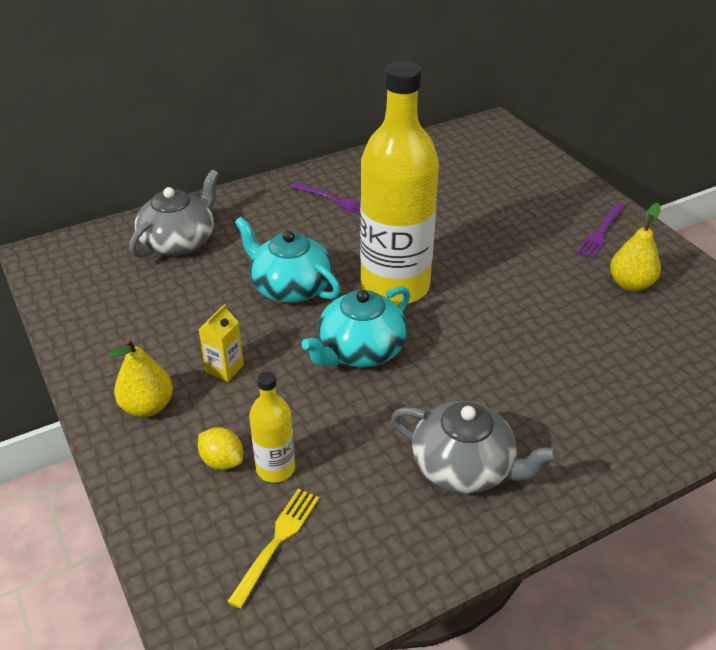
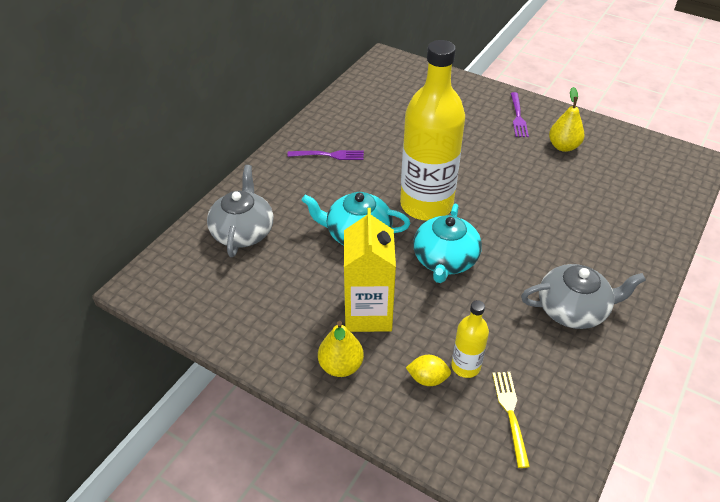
camera: 30 degrees left, 5 degrees up
yellow carton [198,304,244,382] -> yellow carton [344,208,396,332], size x2.09

